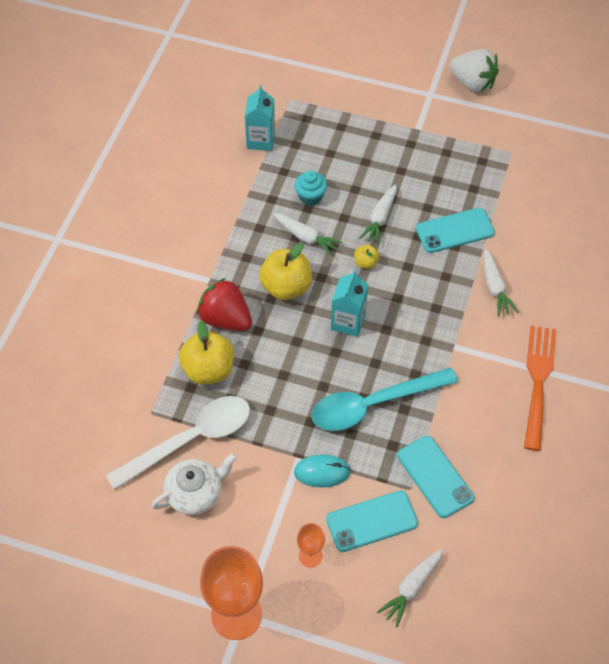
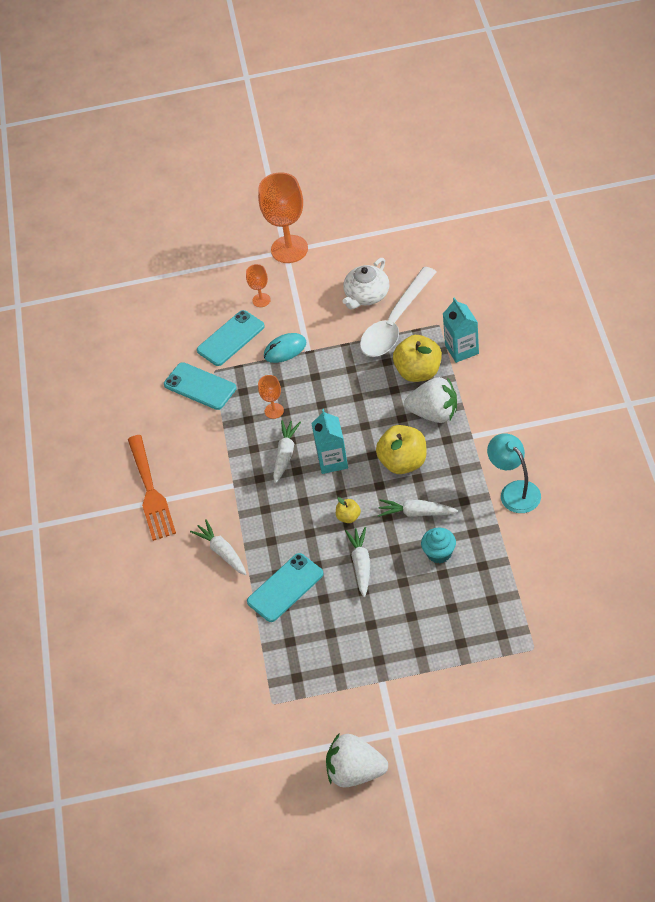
camera: 160 degrees right, 5 degrees down
red strawberry [197,278,252,331] -> white strawberry [404,377,457,423]
turquoise carton [245,85,275,151] -> turquoise carton moved to [443,297,479,363]
turquoise spoon [311,367,458,431] -> orange goblet [258,375,284,419]
white carrot [377,549,443,627] -> white carrot moved to [273,420,301,483]
none -> turquoise lamp [487,433,541,513]

